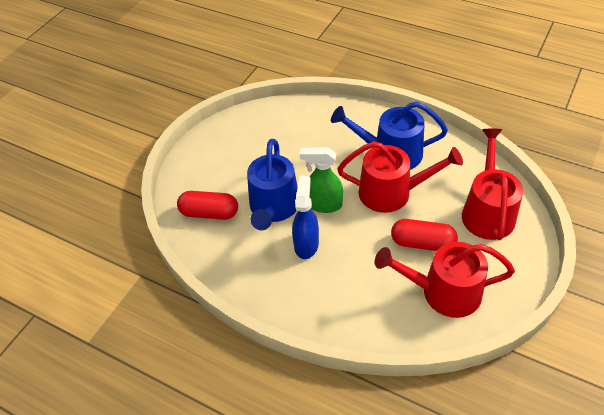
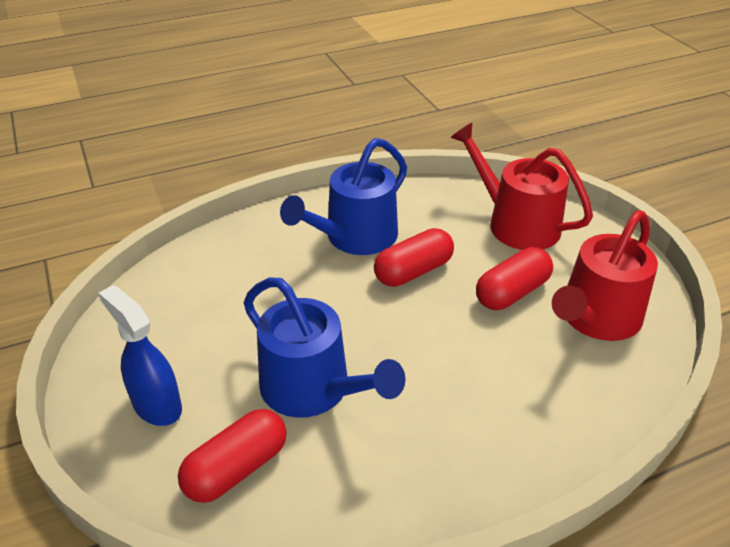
camera: 55 degrees left, 10 degrees down
blue spray bottle [292,176,319,259] -> blue spray bottle moved to [98,285,182,426]
green spray bottle [300,147,343,213] -> none
red watering can [337,141,463,213] -> red capsule [374,228,454,287]

